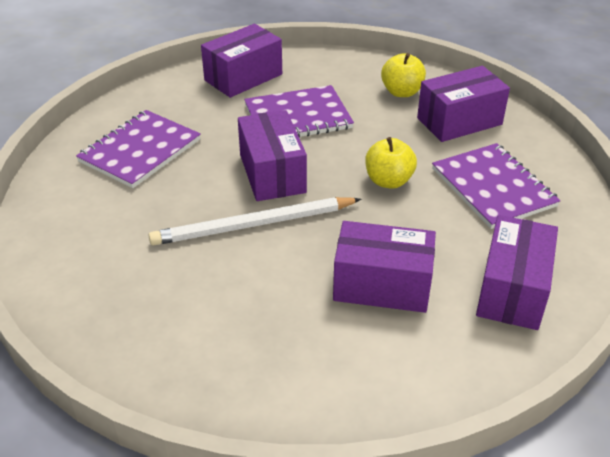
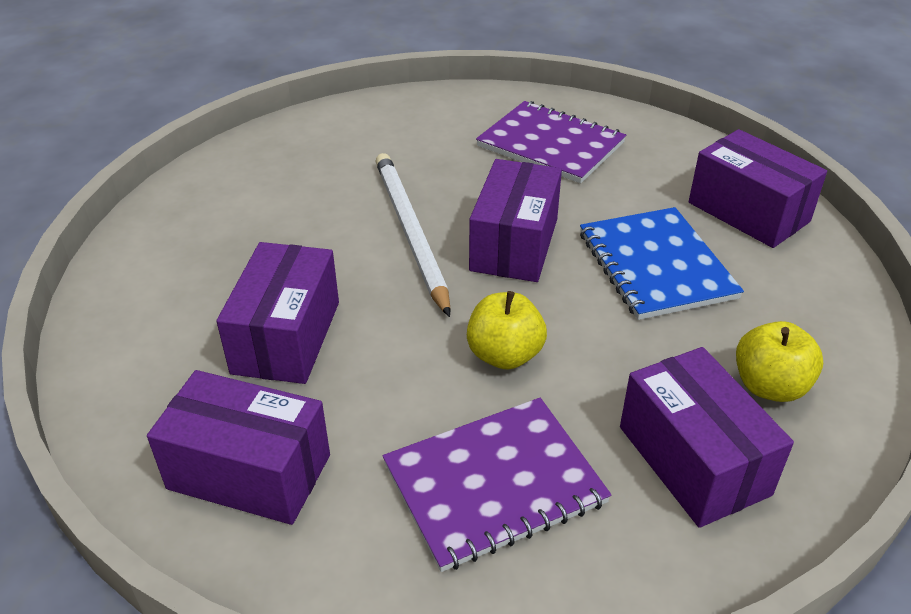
camera: 90 degrees right, 0 degrees up
purple box [238,110,307,201] -> purple box turned 60 degrees counterclockwise [469,159,562,282]
purple notebook [244,85,354,138] -> blue notebook [580,207,744,320]

